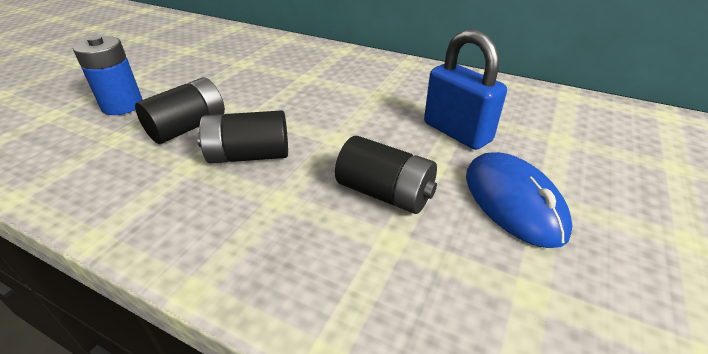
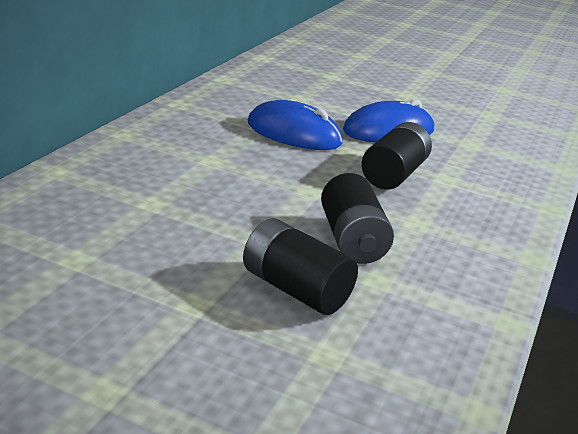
camera: 95 degrees left, 10 degrees down
blue battery [73,35,143,115] -> none
blue padlock [424,29,507,150] -> blue mouse [248,100,343,150]

